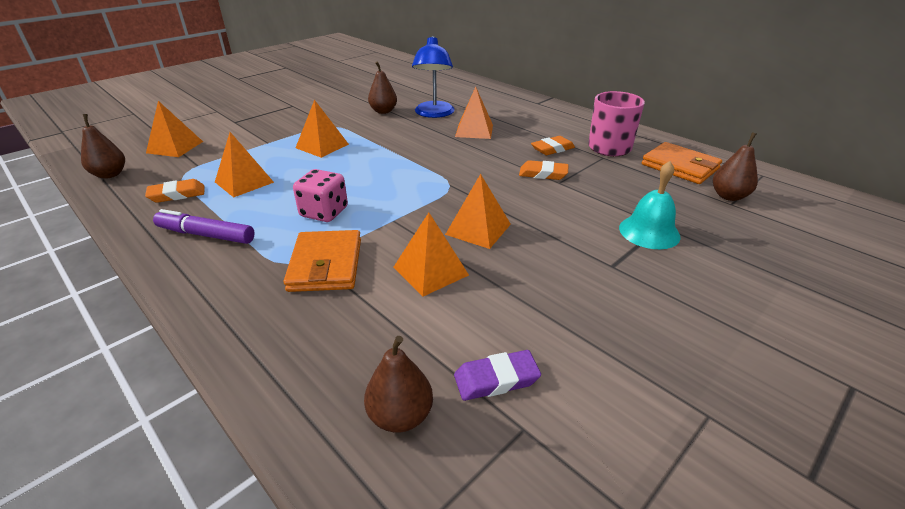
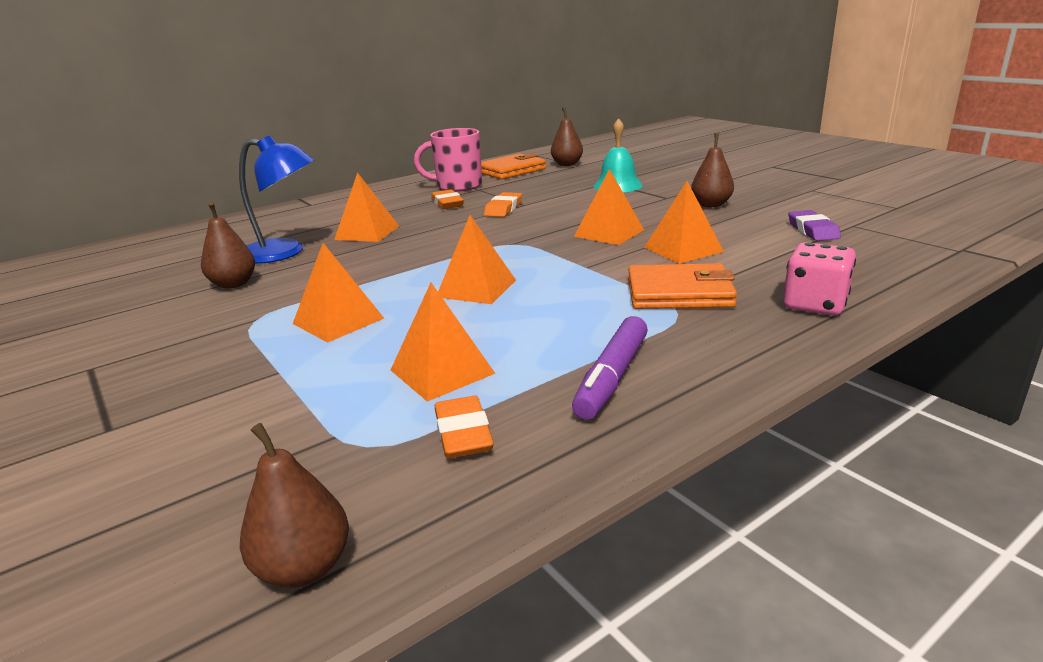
camera: 80 degrees left, 10 degrees down
orange pyramid [146,101,203,157] -> orange pyramid moved to [438,215,516,304]
pink dice [293,169,348,222] -> pink dice moved to [783,242,856,315]
brown pear [364,336,433,433] -> brown pear moved to [691,133,734,207]

